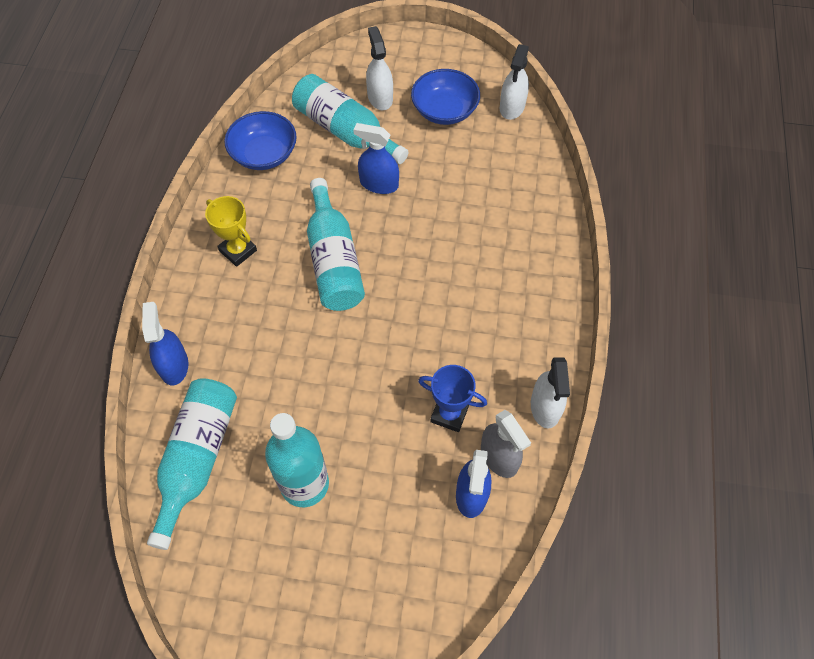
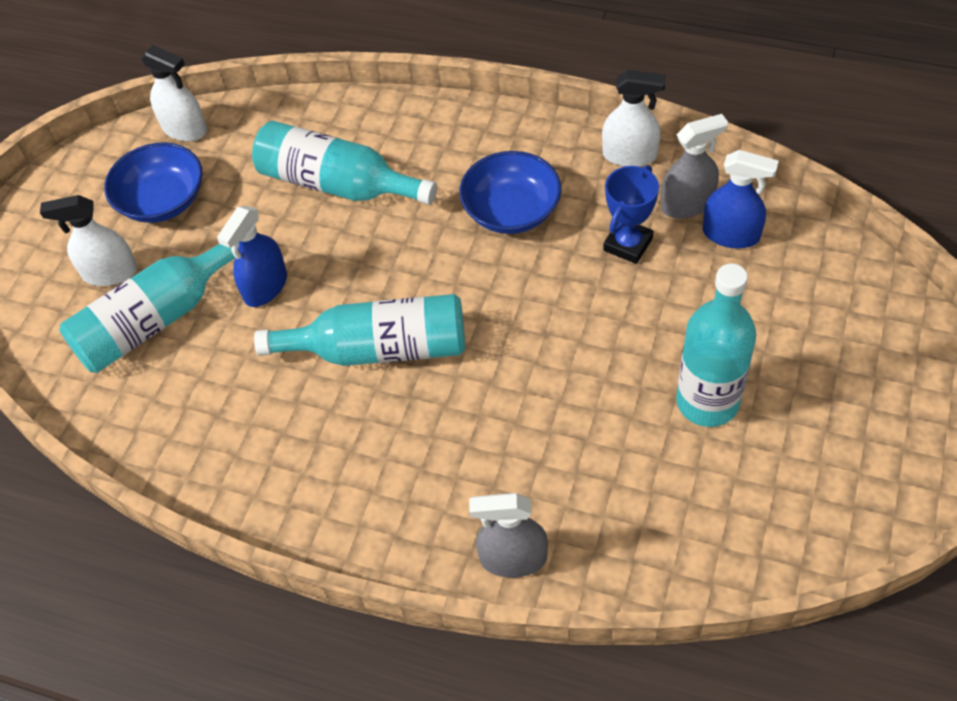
camera: 75 degrees left, 5 degrees down
blue spray bottle [142,302,188,385] -> grey spray bottle [469,493,548,578]
turquoise bottle [147,378,237,550] -> turquoise bottle moved to [252,121,437,205]
yellow trophy [205,196,257,267] -> none
blue bowl [224,111,297,170] -> blue bowl moved to [460,151,561,234]

